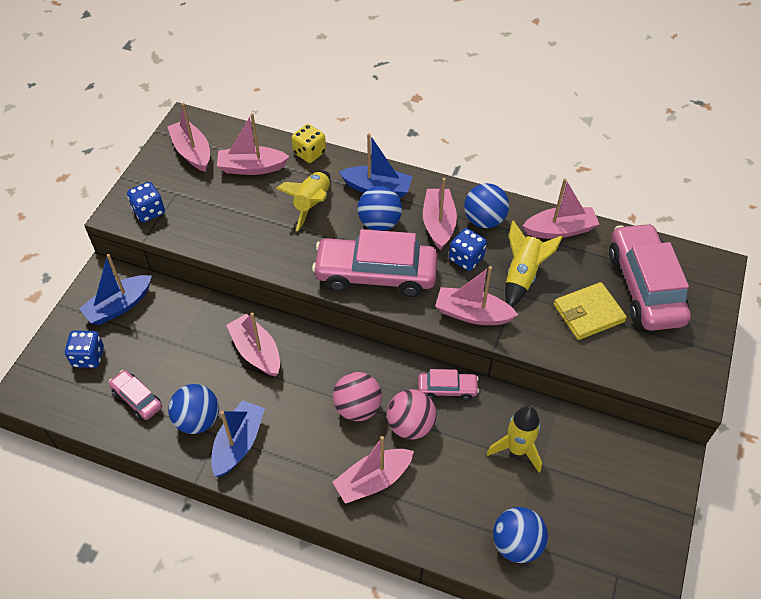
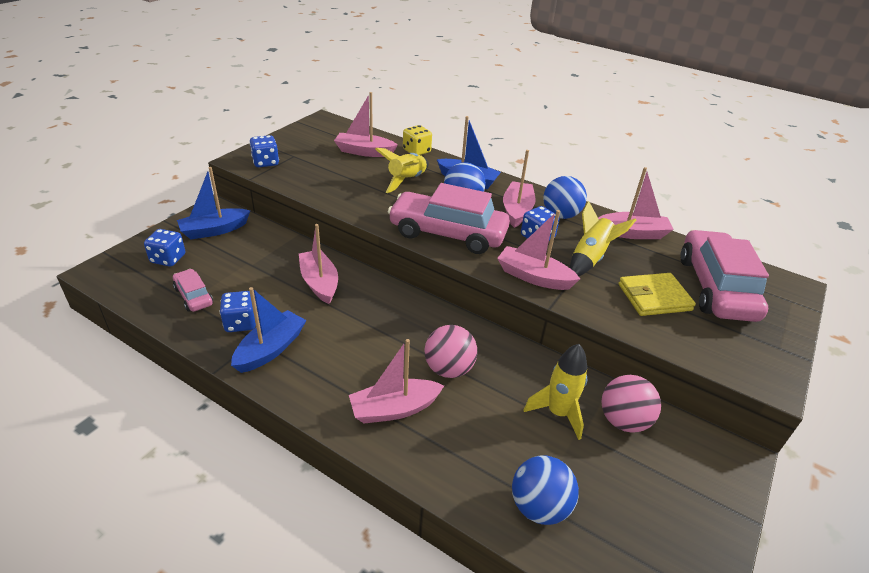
camera: 10 degrees right, 15 degrees down
pink boat [167,103,210,172] -> none
blue ball [168,384,219,434] -> blue dice [220,291,256,332]
pink ball [333,372,382,421] -> pink ball moved to [601,375,661,433]
pink car [418,369,479,400] -> none

